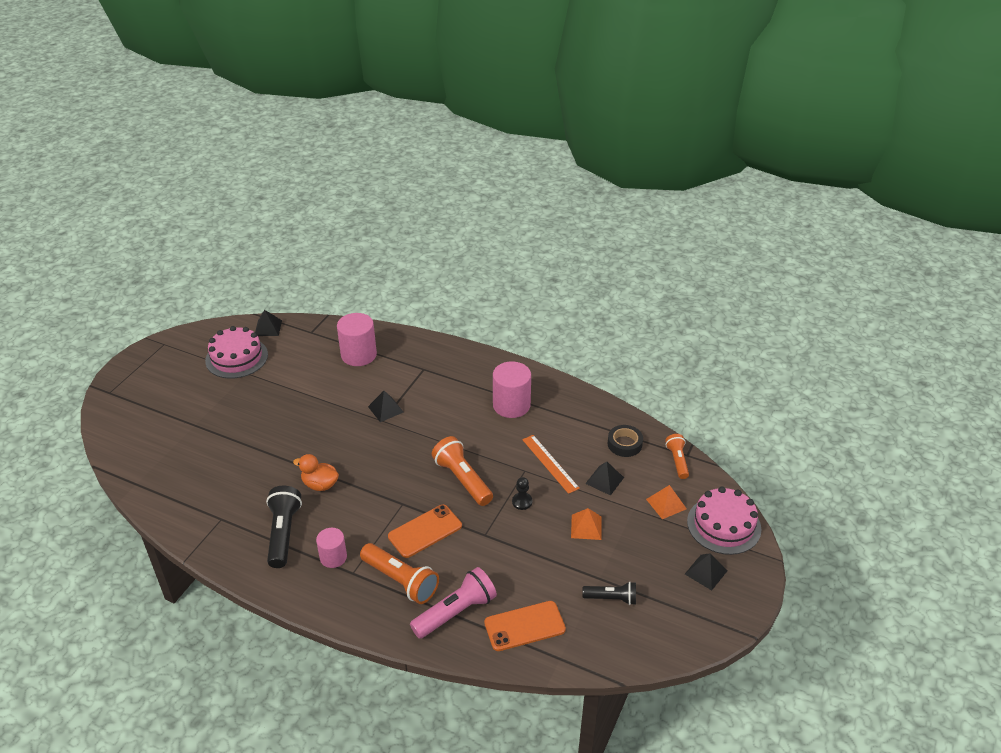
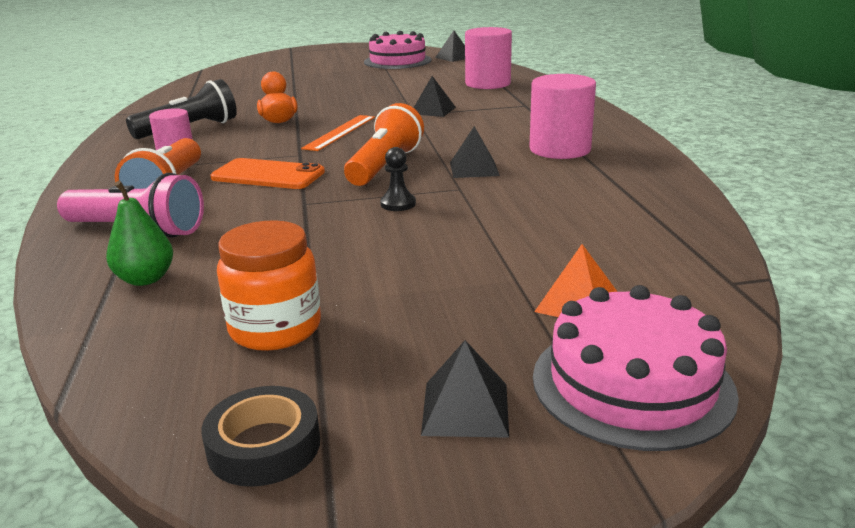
camera: 55 degrees right, 15 degrees down
orange phone [484,601,566,651] -> green pear [106,181,173,286]
orange ruler [522,435,580,494] -> orange ruler moved to [301,115,375,151]
orange pyramid [571,508,602,540] -> none
black flashlight [582,582,636,605] -> orange jar [217,220,321,351]
black pyramid [585,462,624,496] -> black pyramid moved to [450,126,500,178]
black tape [607,425,643,457] -> black tape moved to [202,386,320,487]
orange flashlight [665,434,689,479] -> none

